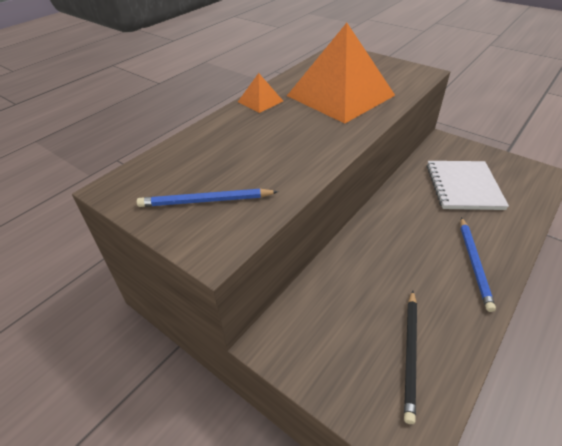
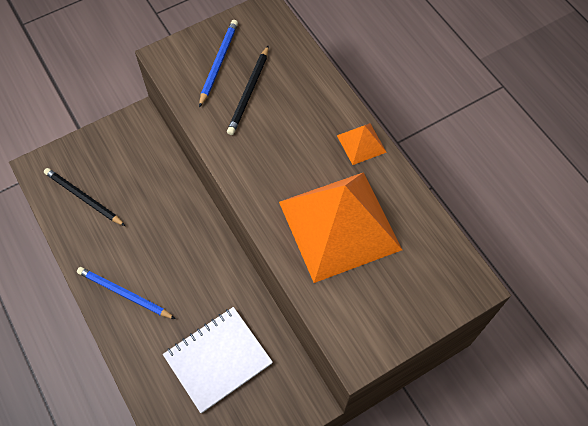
camera: 110 degrees right, 20 degrees up
white notebook [427,161,509,210] -> white notebook turned 60 degrees counterclockwise [163,307,273,413]
none -> black pencil [227,45,269,135]

